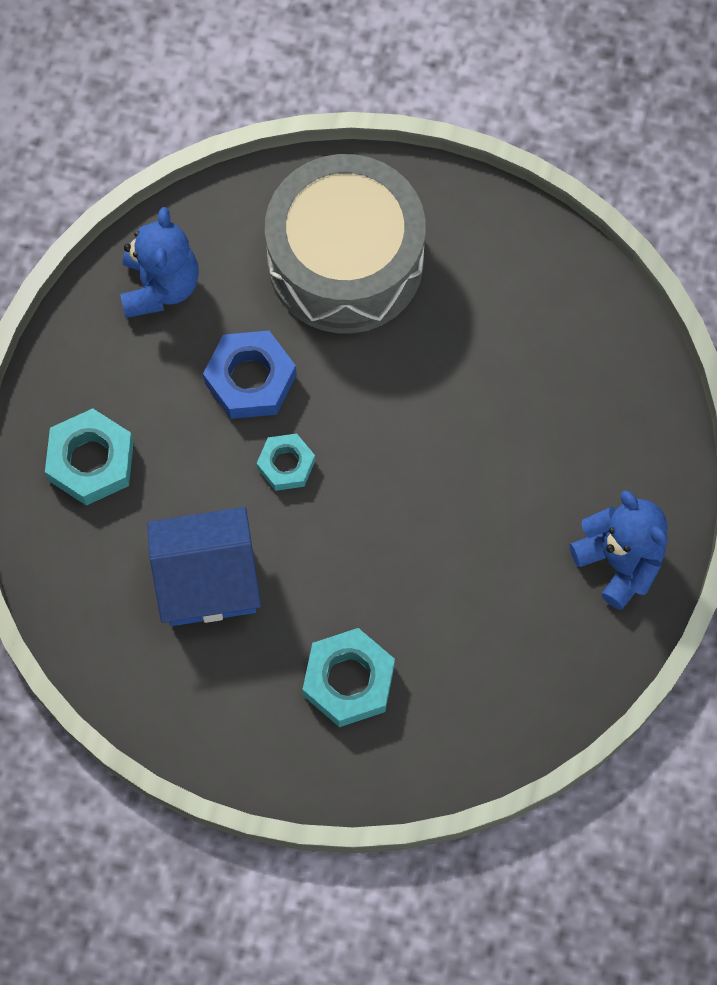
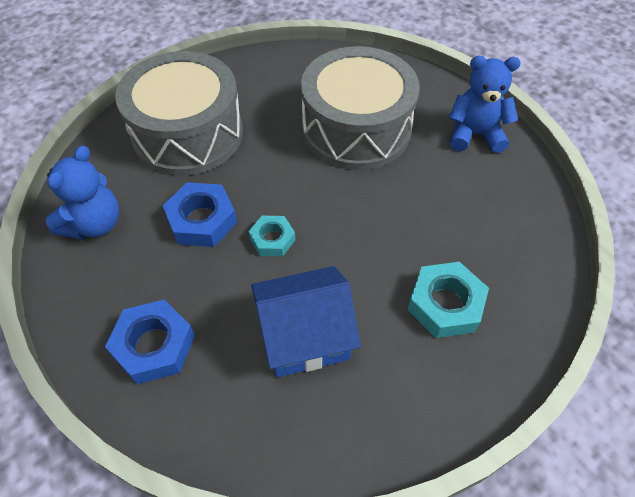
camera: 50 degrees left, 15 degrees down
turquoise nut [45,408,134,506] -> blue nut [105,299,195,384]
blue teddy bear [120,207,199,318] -> blue teddy bear turned 75 degrees clockwise [45,145,119,240]
blue house [147,507,261,626] -> blue house turned 45 degrees clockwise [251,266,361,377]
none -> grey drum [301,46,420,170]

